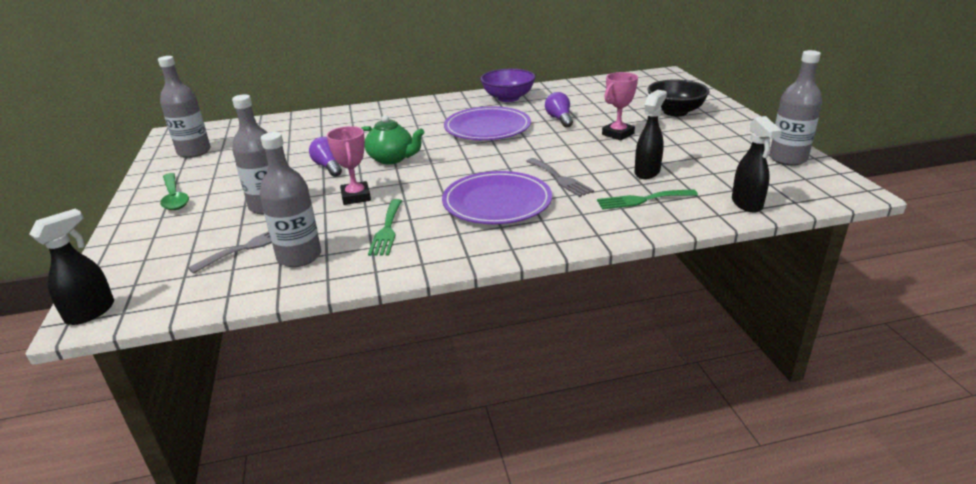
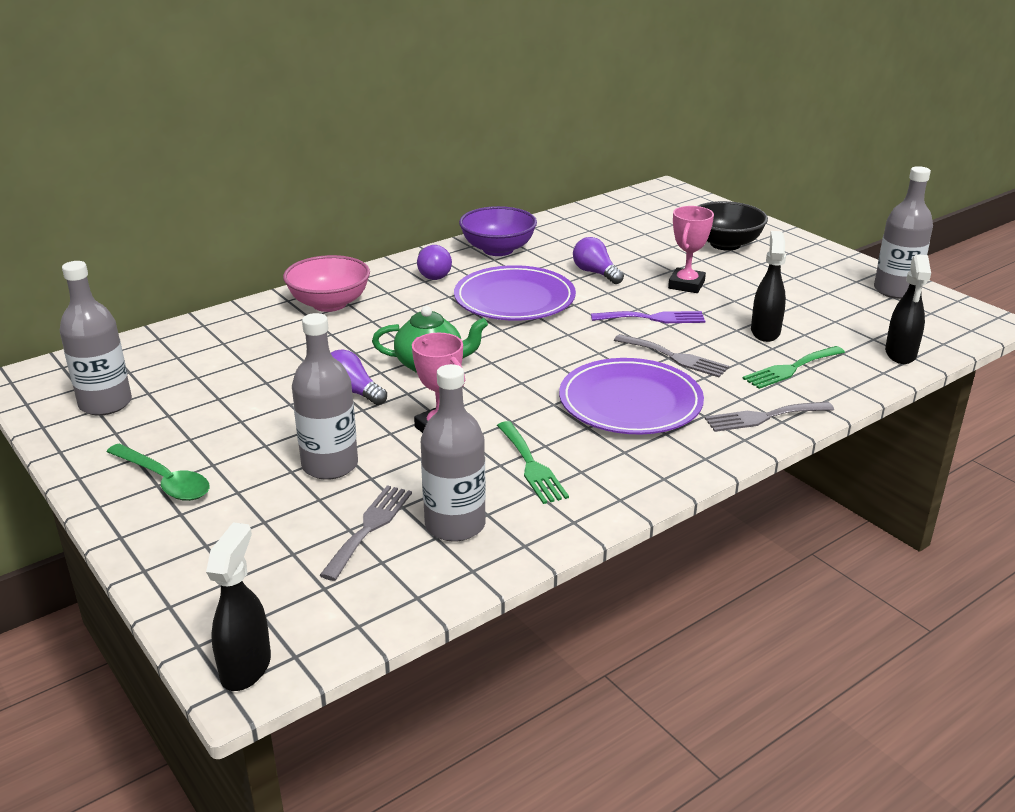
camera: 25 degrees left, 0 degrees up
black spray bottle [732,116,782,213] -> black spray bottle turned 45 degrees clockwise [885,254,931,364]
none -> pink bowl [283,255,370,312]
none -> purple light bulb [417,245,452,280]
none -> purple fork [591,311,705,323]
none -> grey fork [705,402,834,432]

